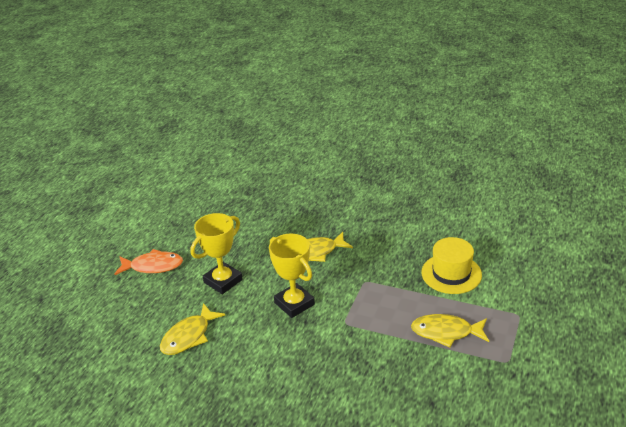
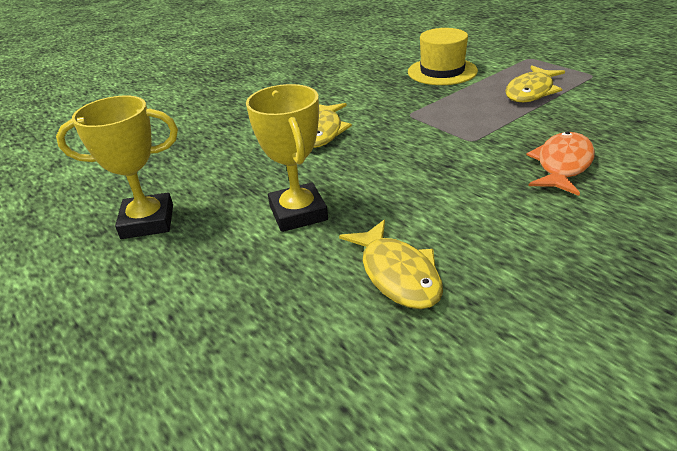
camera: 60 degrees left, 0 degrees up
orange fish [115,249,183,275] -> orange fish moved to [526,132,595,196]
yellow trophy [269,234,315,318] -> yellow trophy moved to [56,96,178,239]

